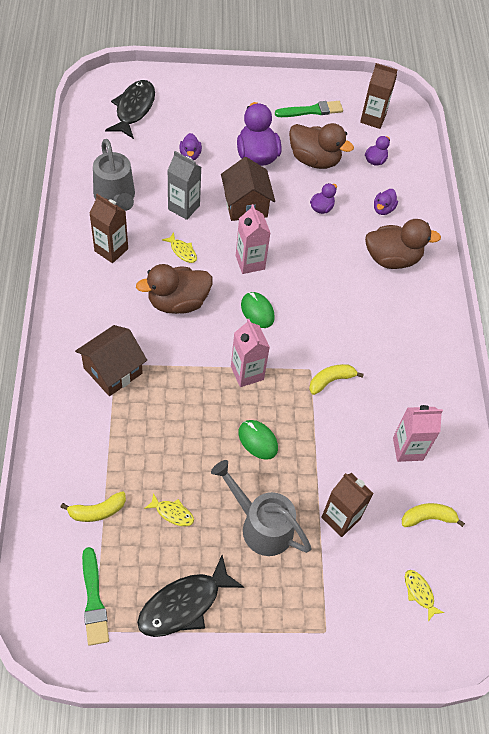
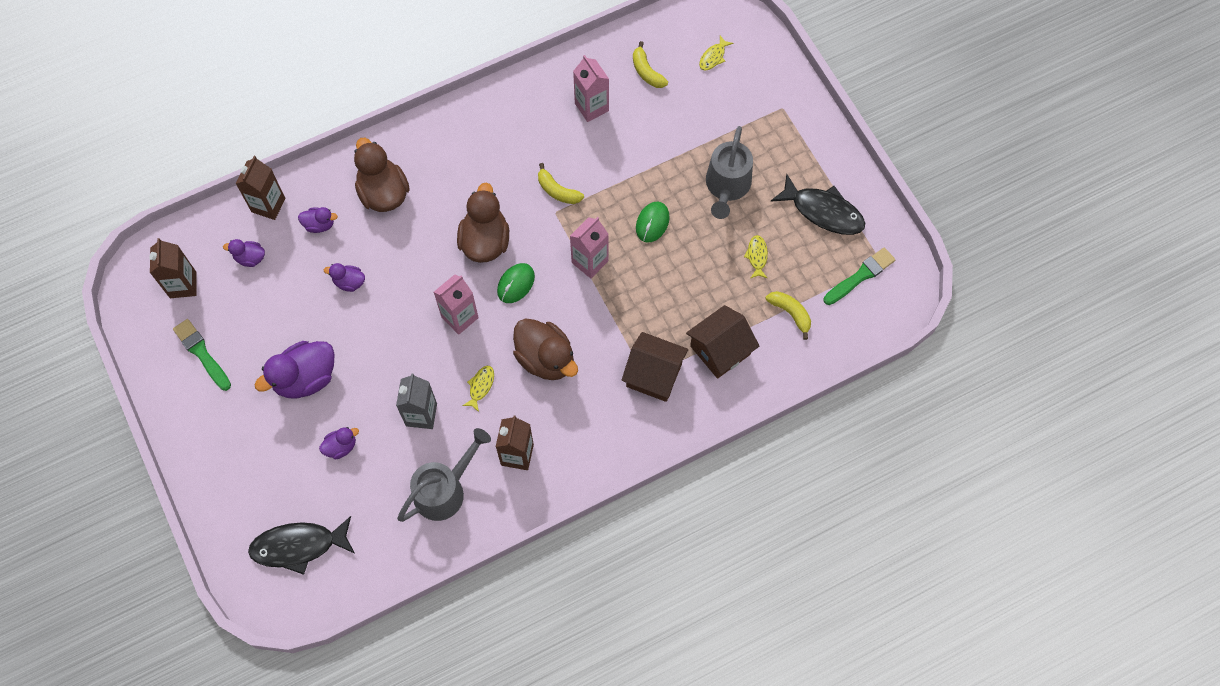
camera: 110 degrees left, 10 degrees up
brown house [221,157,275,221] -> brown house moved to [686,305,759,379]
brown duck [289,123,354,169] -> brown duck moved to [457,183,509,263]
brown carton [321,473,374,537] -> brown carton moved to [236,156,285,220]

